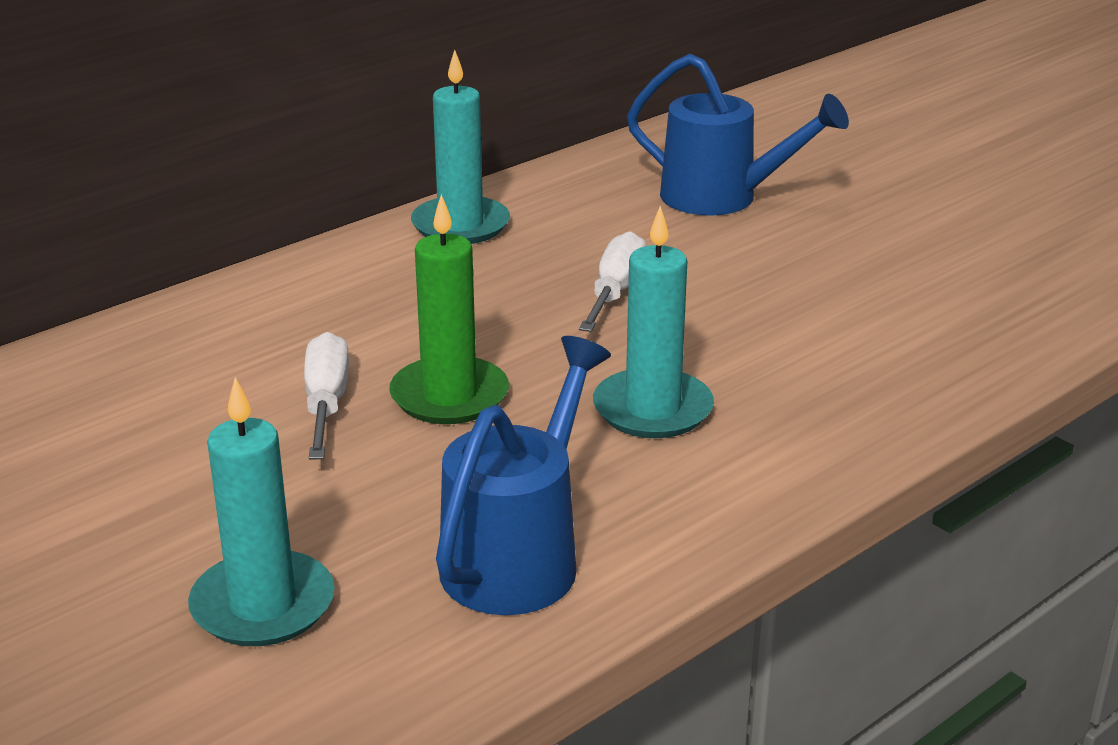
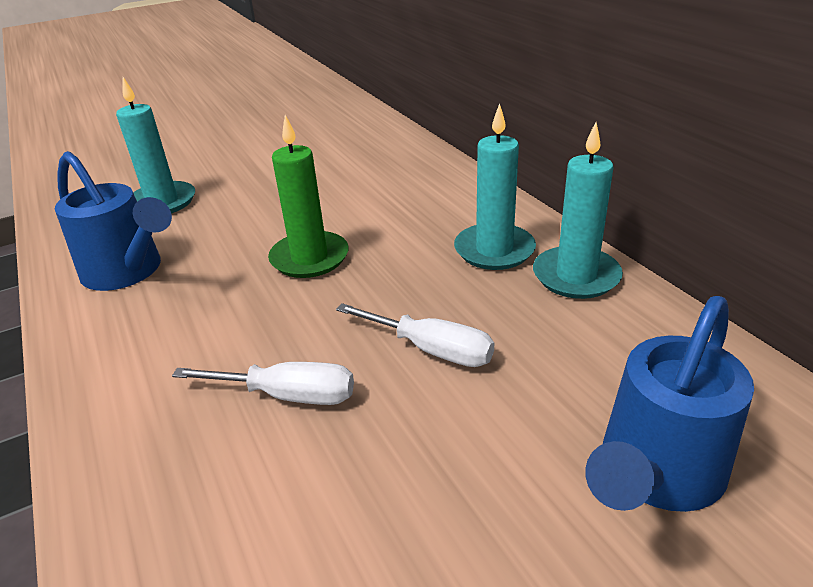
camera: 105 degrees right, 5 degrees up
white screwdriver [304,332,349,460] -> white screwdriver moved to [172,362,354,405]
turquoise candle [593,206,714,438] -> turquoise candle moved to [454,103,536,270]

